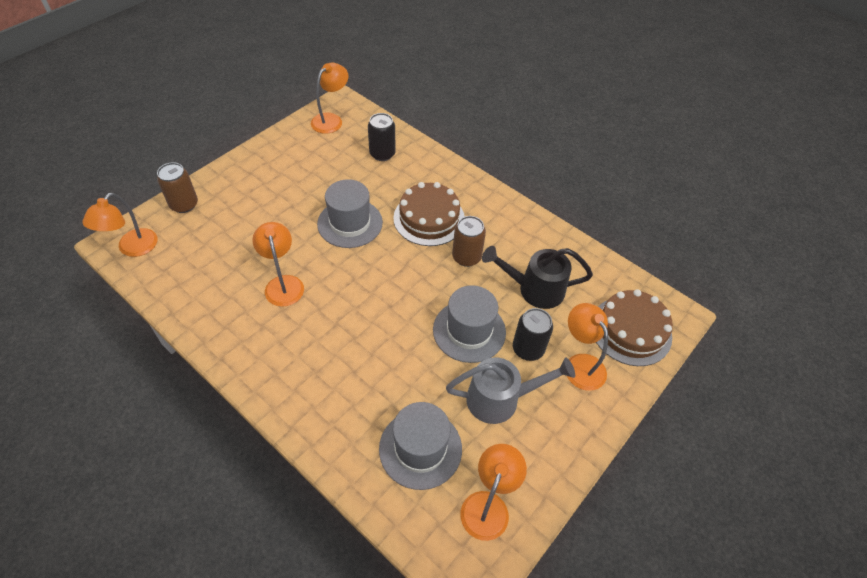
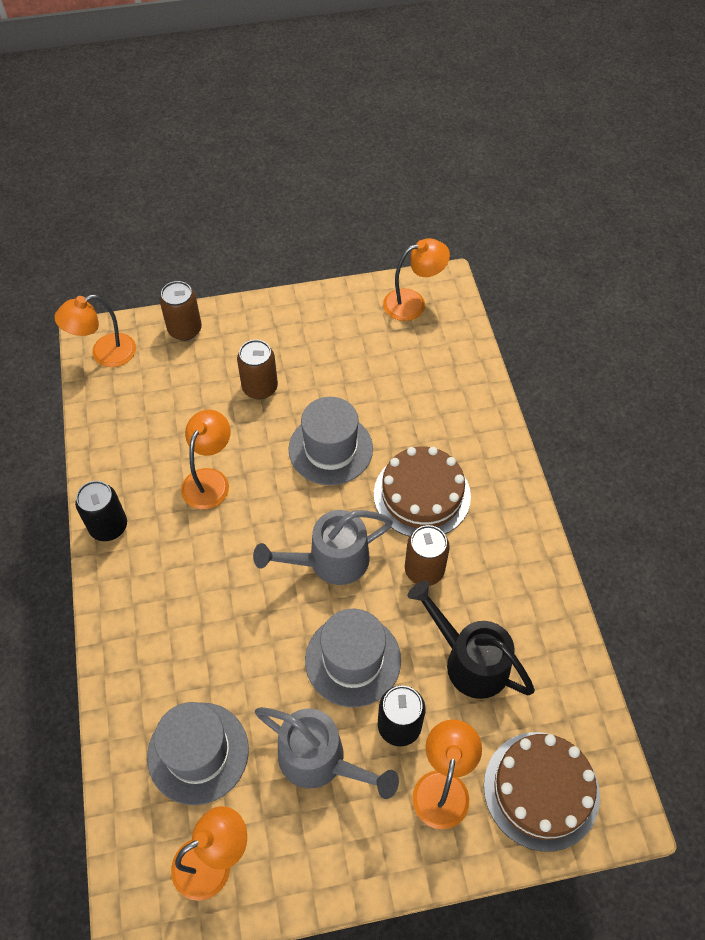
camera: 40 degrees right, 5 degrees up
black can [368,113,396,161] -> black can moved to [75,481,127,541]
none -> brown can [237,340,278,399]
none -> grey watering can [253,510,393,585]

